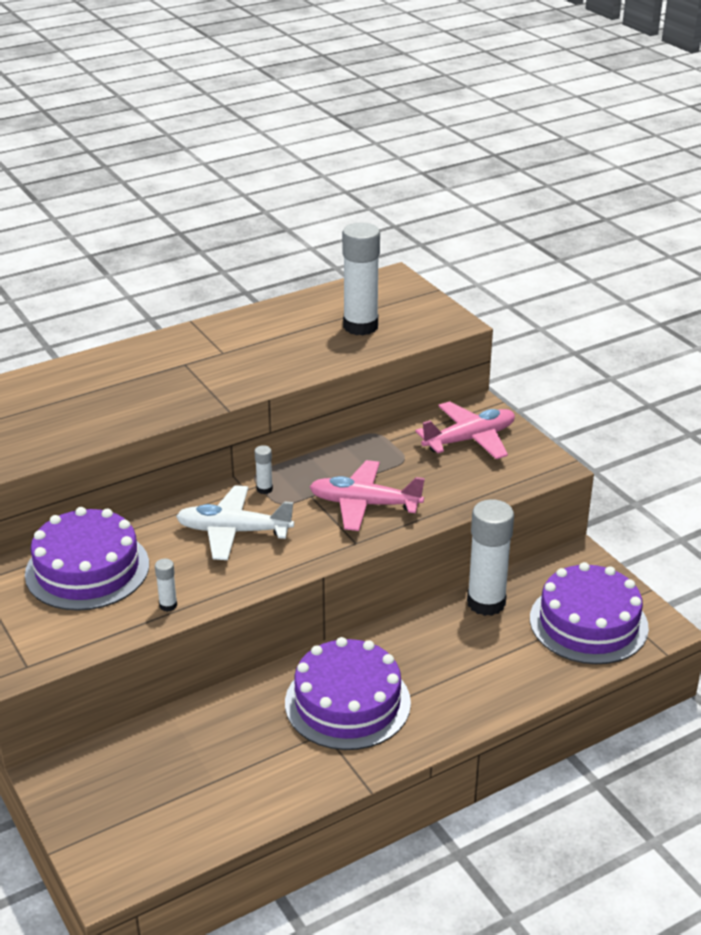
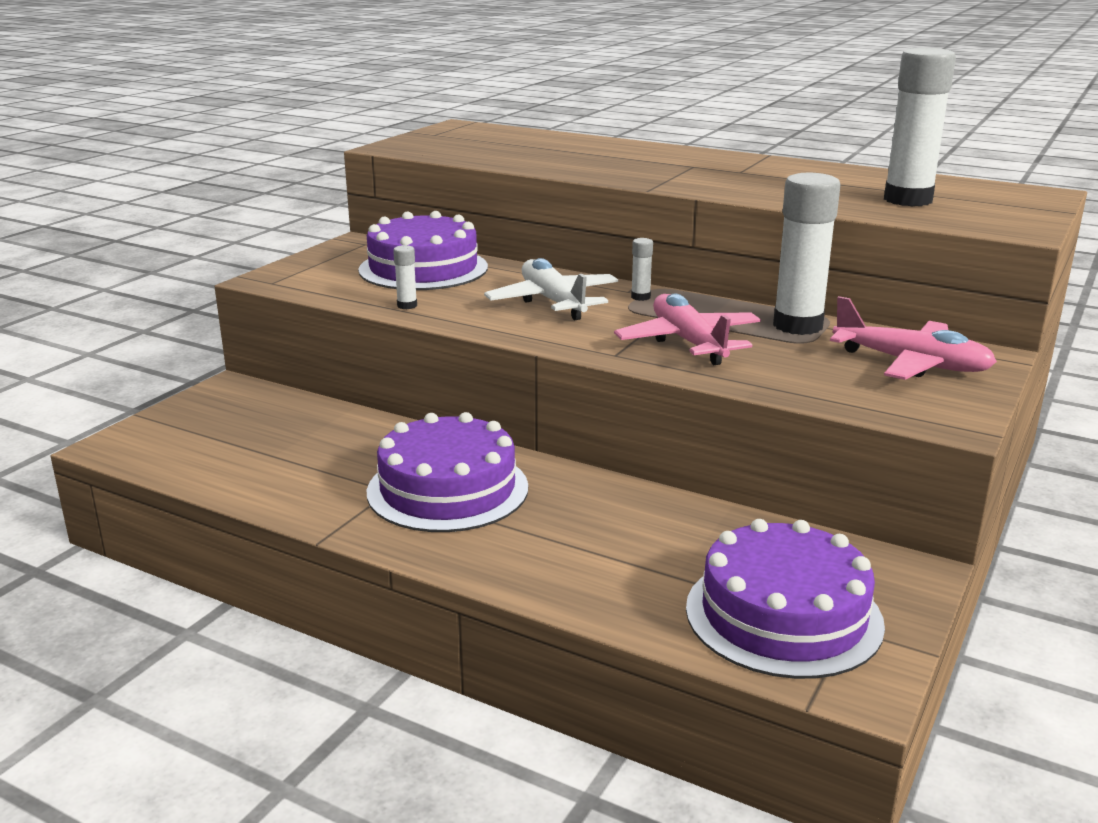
camera: 60 degrees right, 10 degrees down
white glue stick [467,499,514,616] -> white glue stick moved to [773,173,841,335]

